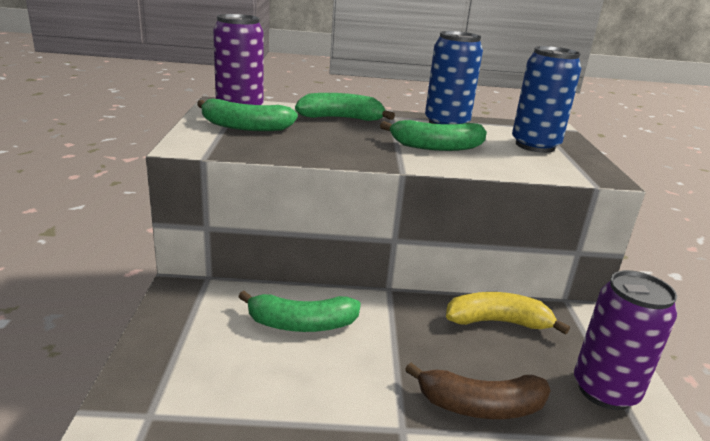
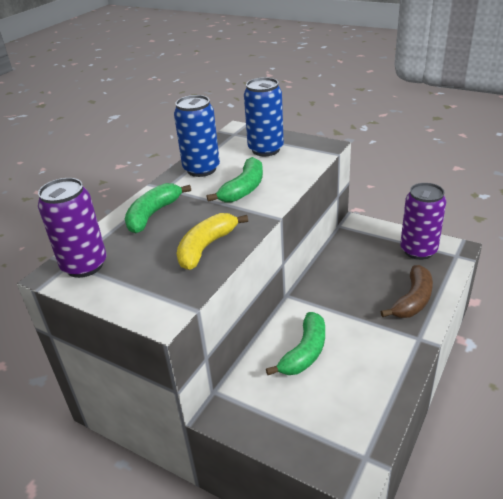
camera: 55 degrees left, 10 degrees up
green banana [197,99,298,131] -> none
yellow banana [446,292,570,335] -> yellow banana moved to [176,213,248,270]

